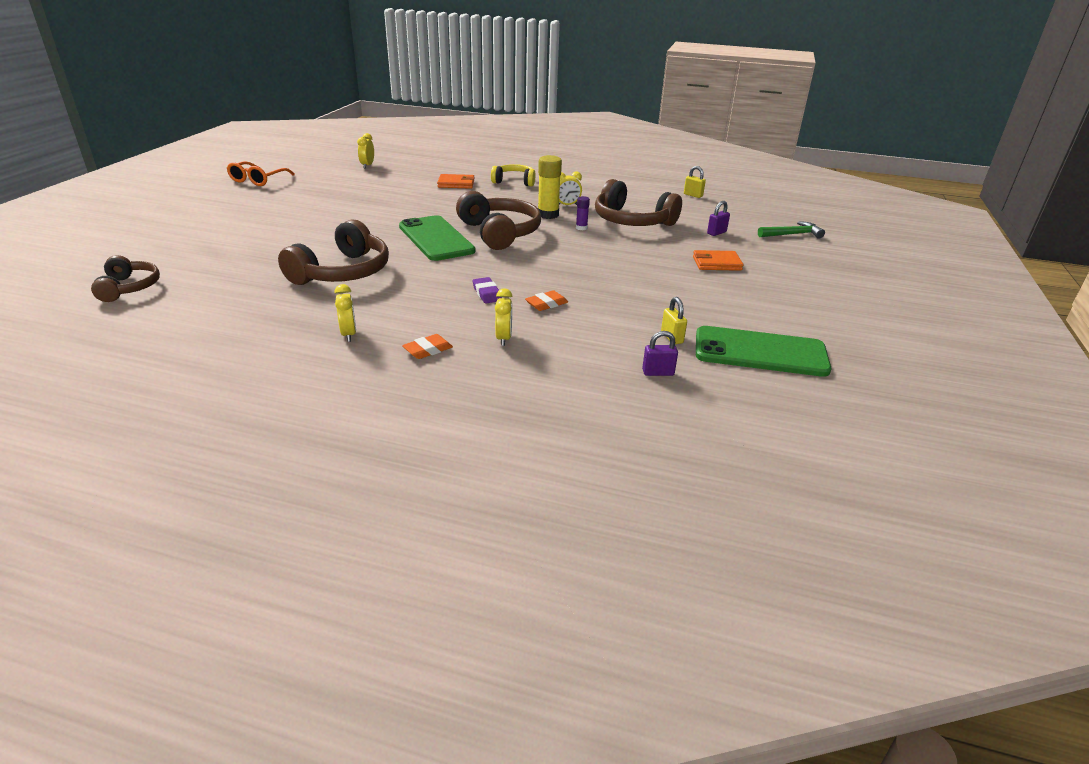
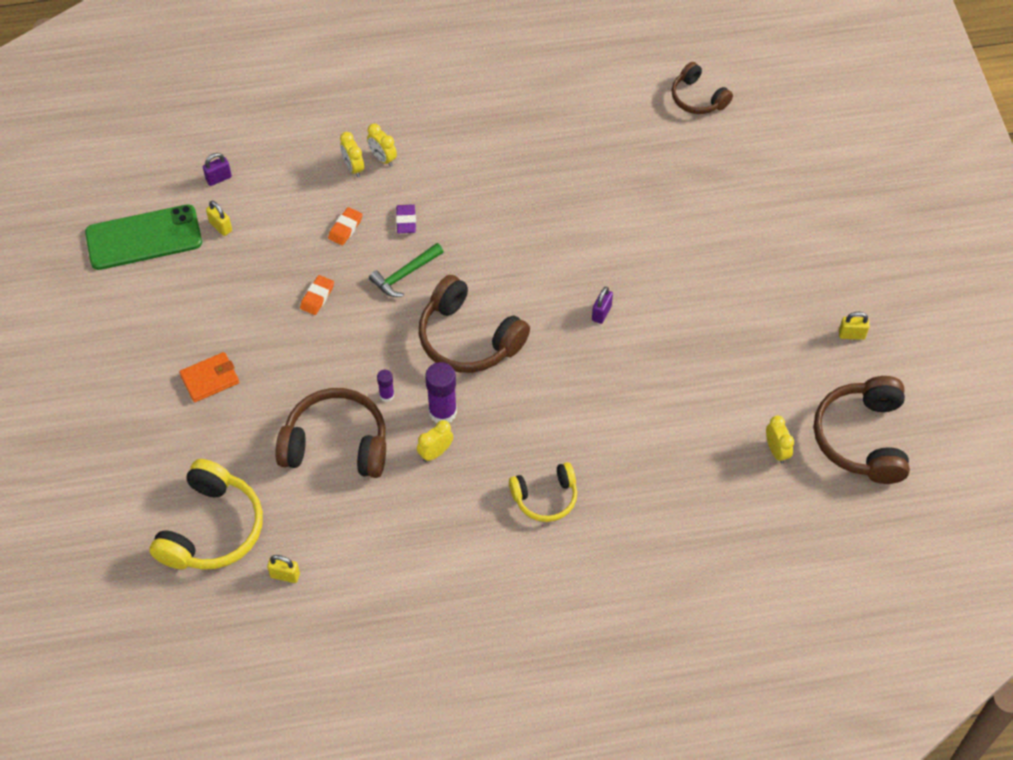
camera: 155 degrees right, 25 degrees up
orange glasses [227,161,295,186] -> yellow padlock [839,312,870,340]
brown headphones [278,219,389,285] -> brown headphones moved to [814,376,910,484]
yellow clock [334,284,356,342] -> yellow clock moved to [367,124,397,166]
green phone [399,215,476,261] -> none
orange eraser [402,334,453,359] -> orange eraser moved to [300,275,334,315]
orange wallet [437,174,475,189] -> none
purple eraser [473,277,502,303] -> purple eraser turned 45 degrees clockwise [396,204,416,233]
yellow glue stick [538,155,562,219] -> purple glue stick [425,362,457,423]
purple padlock [707,201,730,236] -> purple padlock moved to [592,287,613,324]
green hammer [758,221,825,239] -> green hammer moved to [369,243,444,297]
none -> yellow headphones [149,459,263,570]

